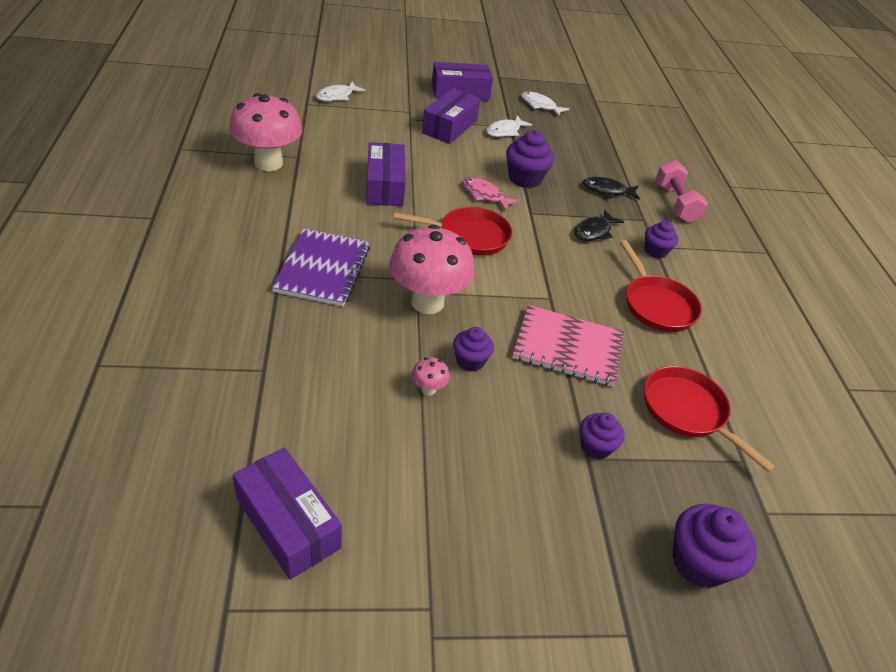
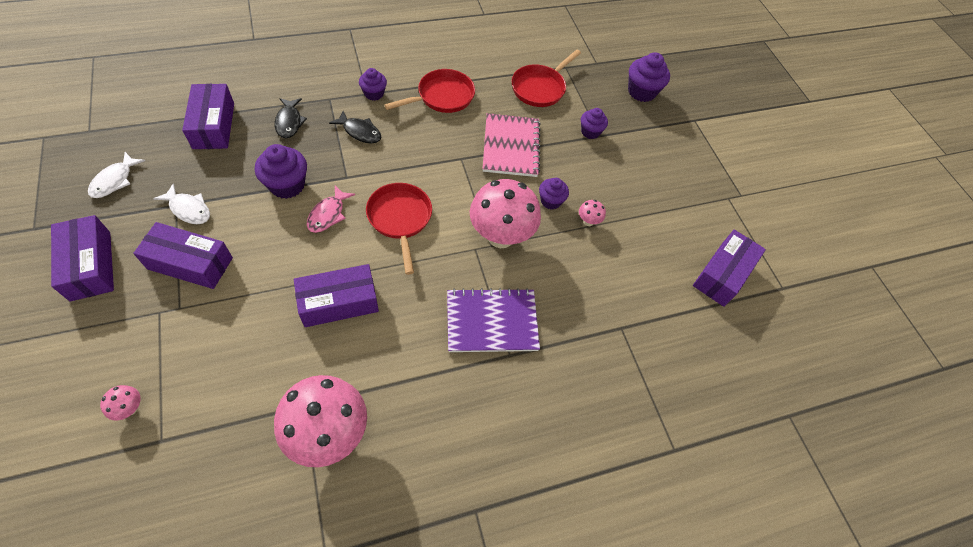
camera: 105 degrees left, 15 degrees up
white fish [316,81,365,101] -> pink mushroom [100,385,141,421]
pink dumbbell [655,160,708,223] -> none
none -> purple box [182,84,234,149]

